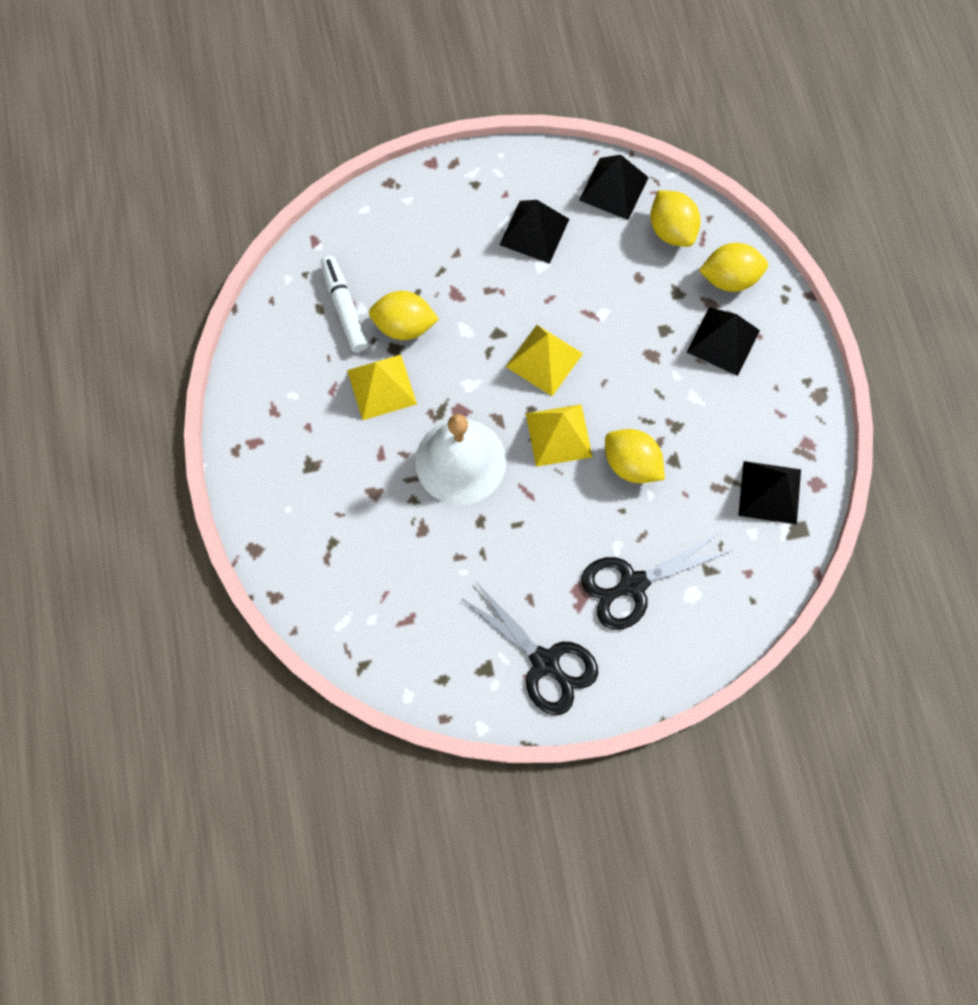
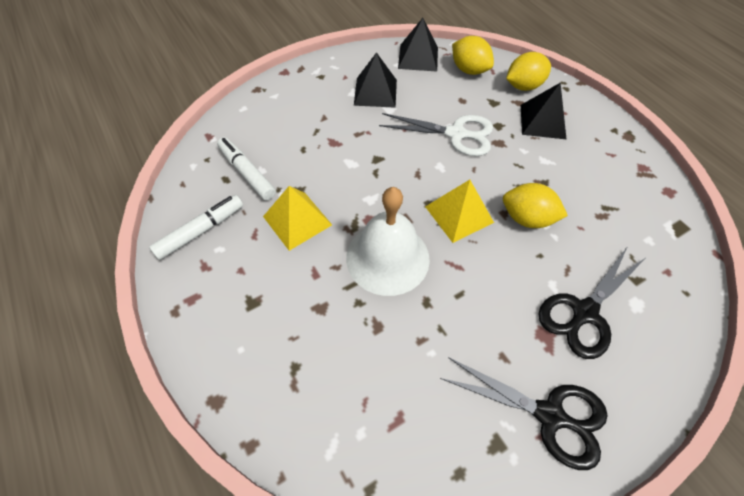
camera: 20 degrees left, 15 degrees down
yellow lemon [369,291,439,340] -> none
yellow pyramid [506,325,583,396] -> none
black pyramid [738,461,801,524] -> none
none -> white marker [149,195,243,260]
none -> white scissors [379,113,493,156]

